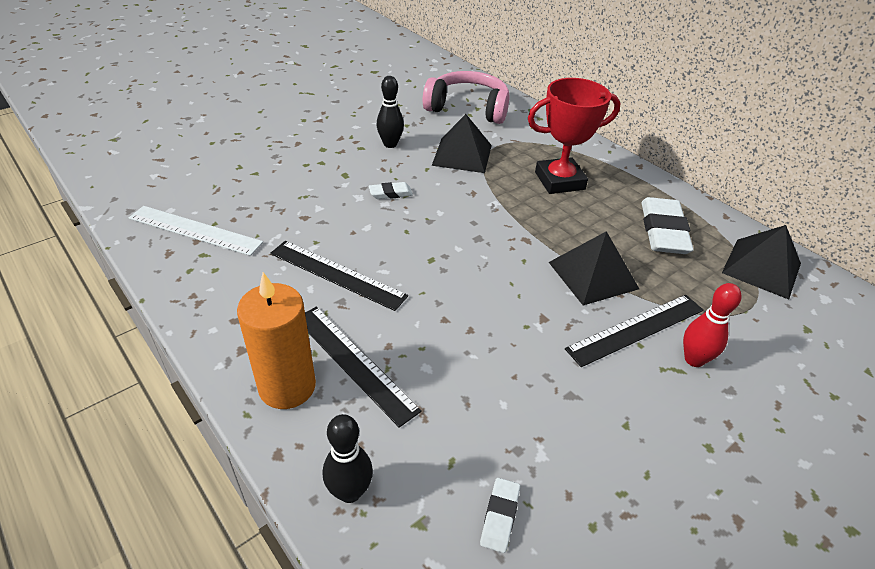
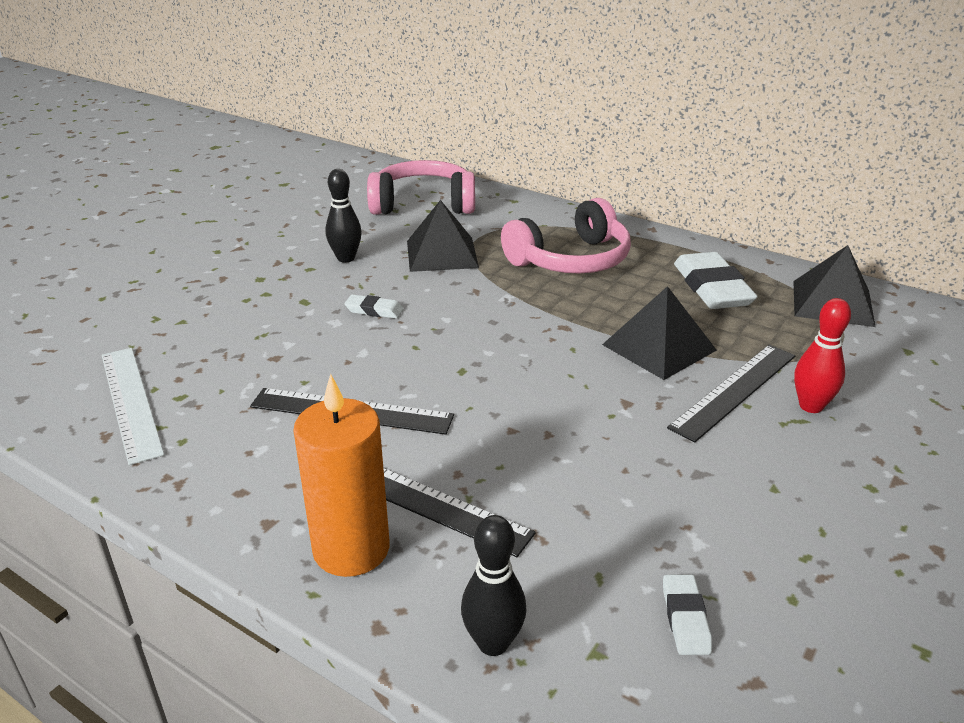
camera: 15 degrees left, 10 degrees down
white ruler [129,206,263,256] -> white ruler turned 60 degrees clockwise [102,348,164,465]
white eraser [369,182,413,199] -> white eraser turned 45 degrees clockwise [344,294,403,319]
red trophy [528,78,621,194] -> pink headphones [501,198,631,274]

